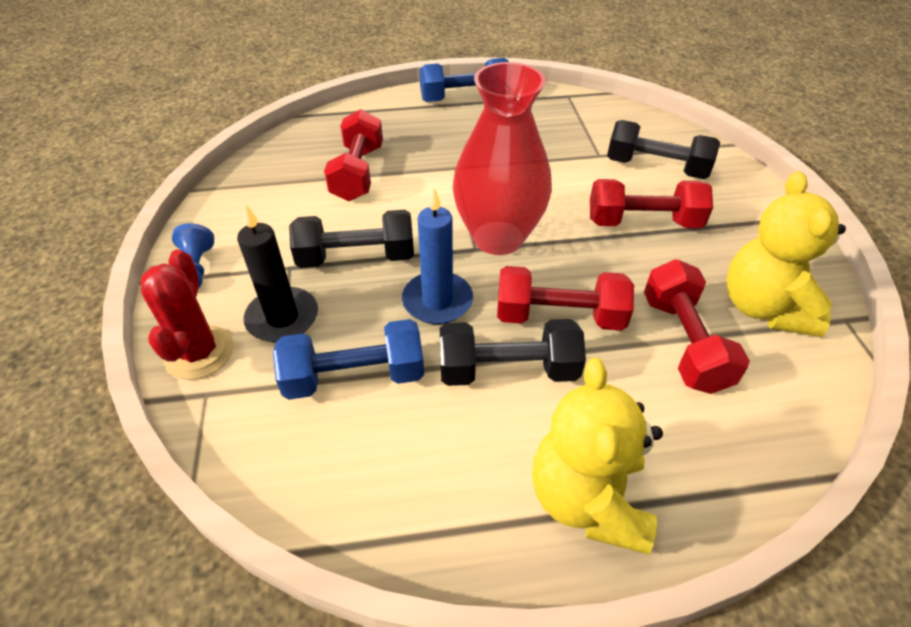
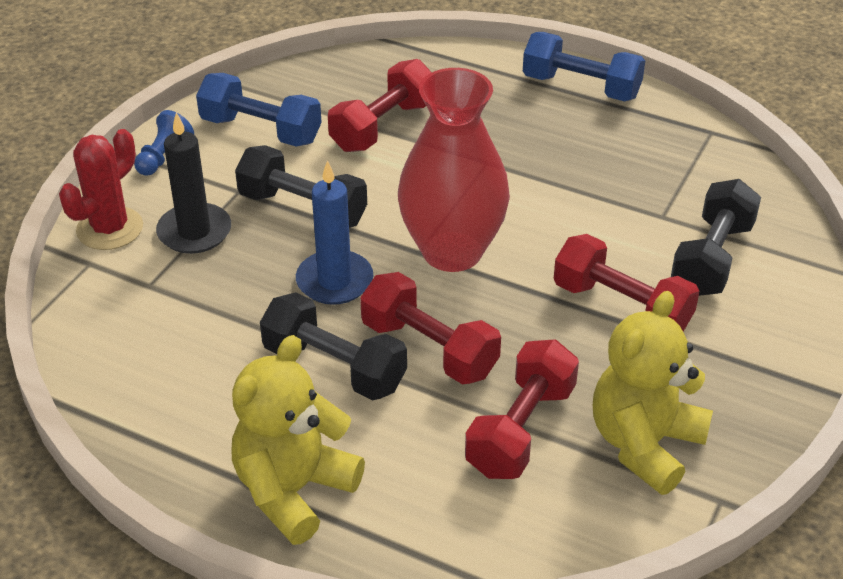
camera: 35 degrees right, 5 degrees down
blue dumbbell [273,319,424,400] -> blue dumbbell moved to [196,73,322,147]
black dumbbell [607,120,720,179] -> black dumbbell turned 60 degrees clockwise [671,179,761,296]

